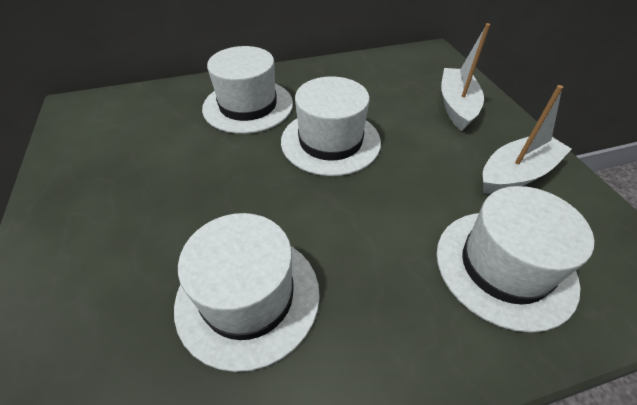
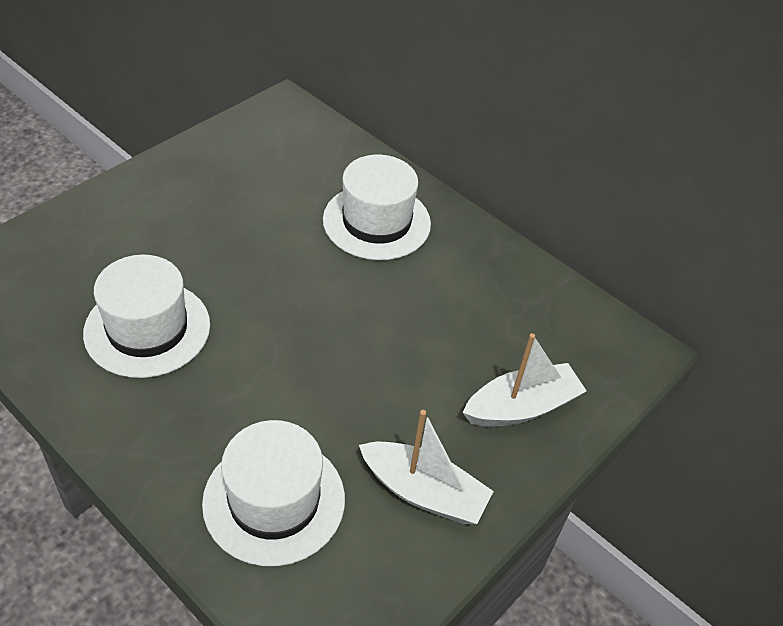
camera: 55 degrees right, 0 degrees up
white hat [281,76,381,176] -> none

